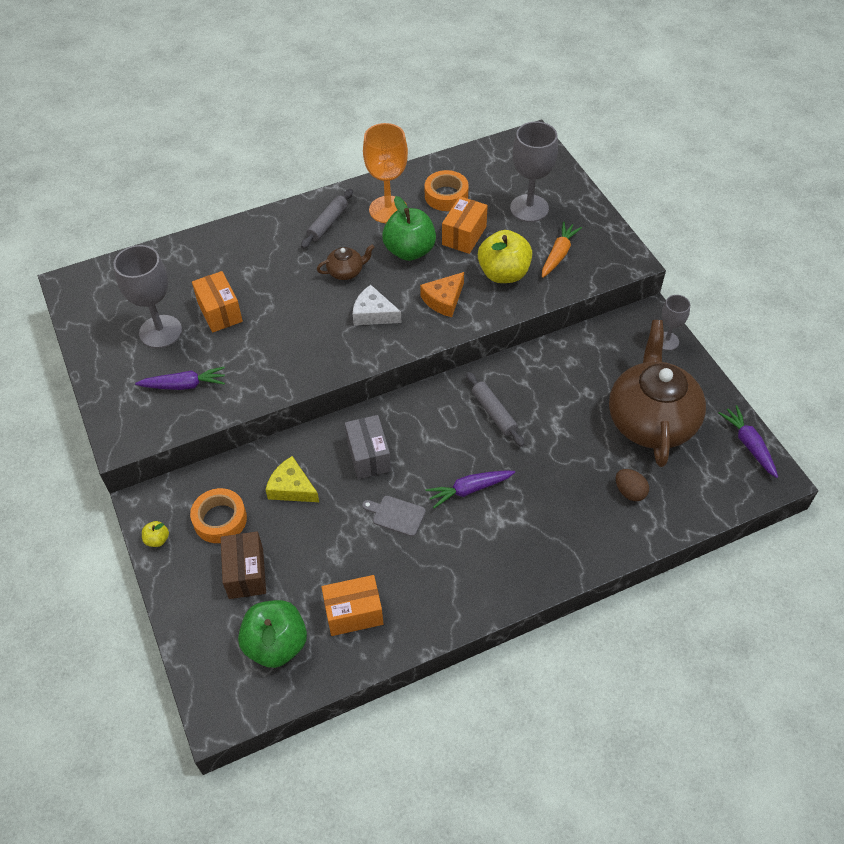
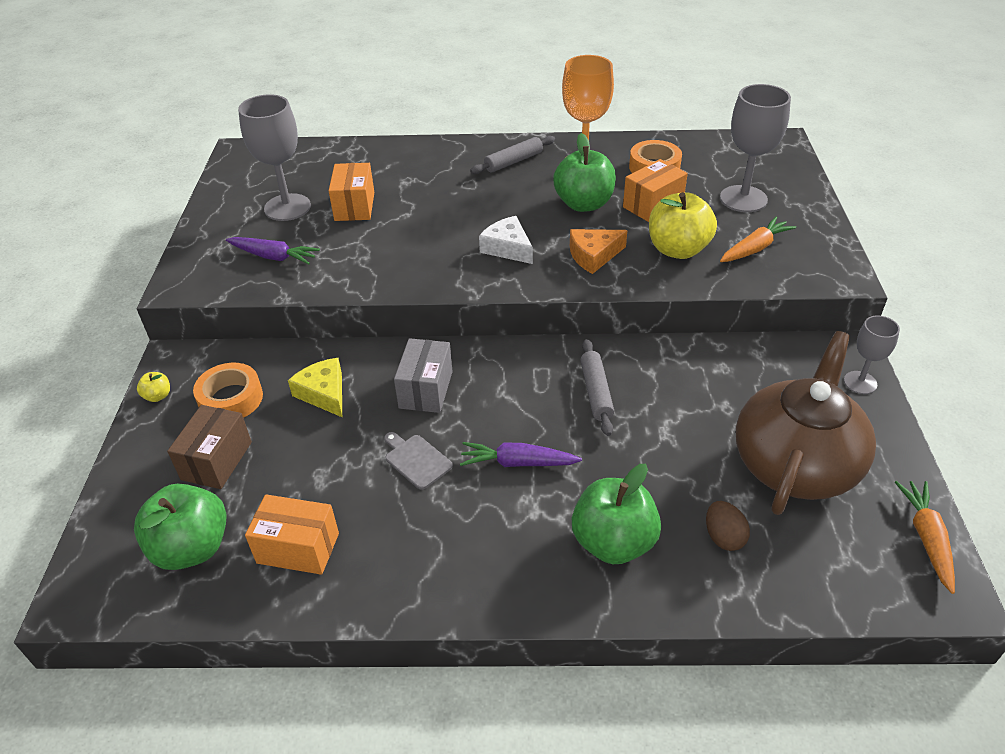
camera: 25 degrees right, 10 degrees down
brown teapot [317,244,375,280] -> none
purple carrot [718,405,778,478] -> orange carrot [895,481,955,594]
none -> green apple [572,464,661,564]

